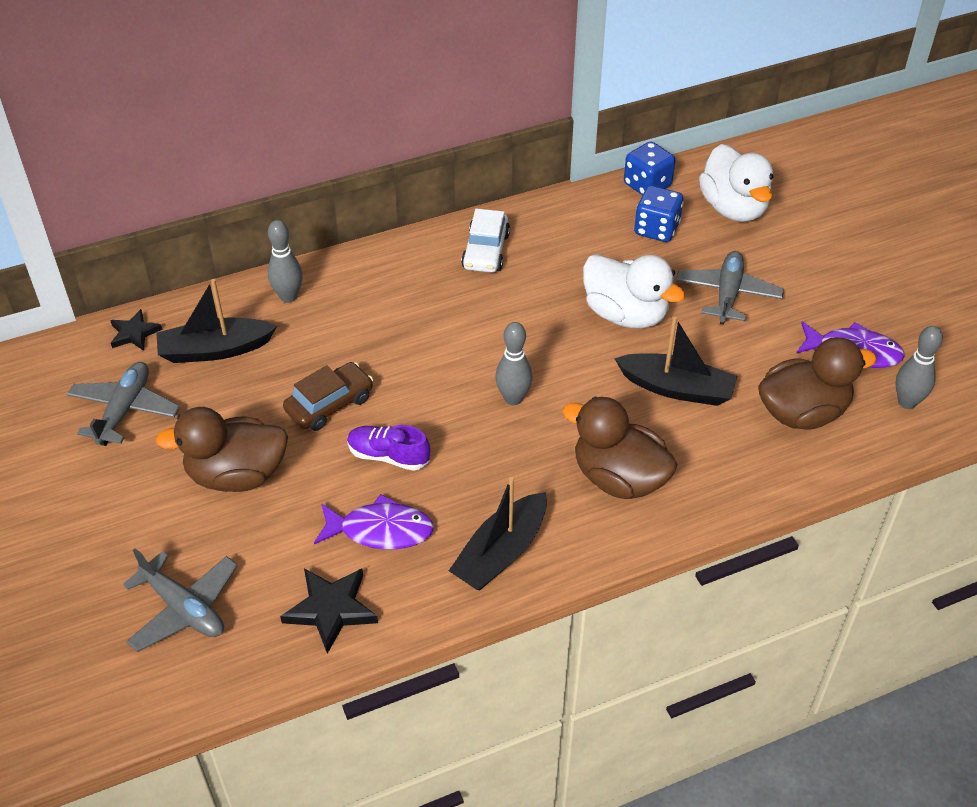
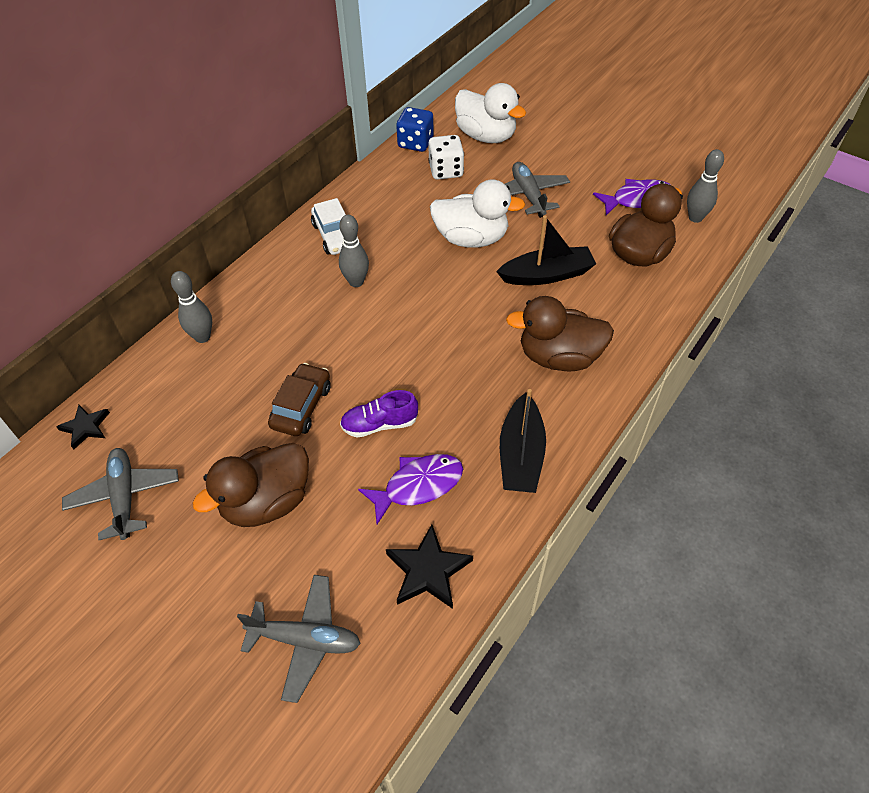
camera: 30 degrees left, 5 degrees up
black boat [156,279,277,363] -> none
grey bowling pin [495,322,533,405] -> grey bowling pin moved to [339,215,369,287]
blue dice [634,186,683,242] -> white dice [428,135,464,180]

